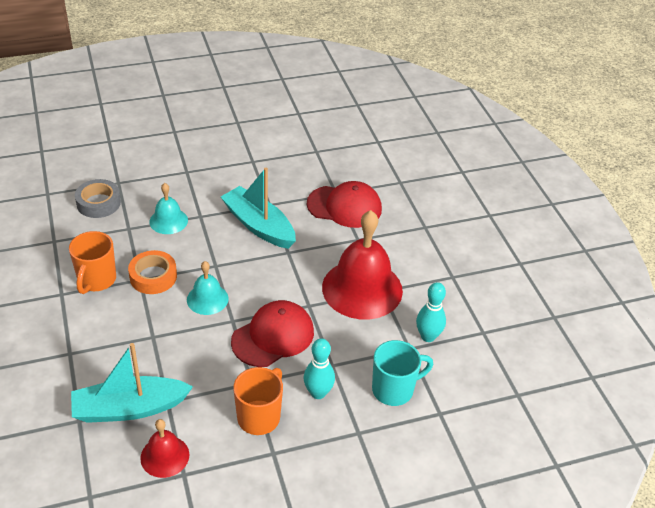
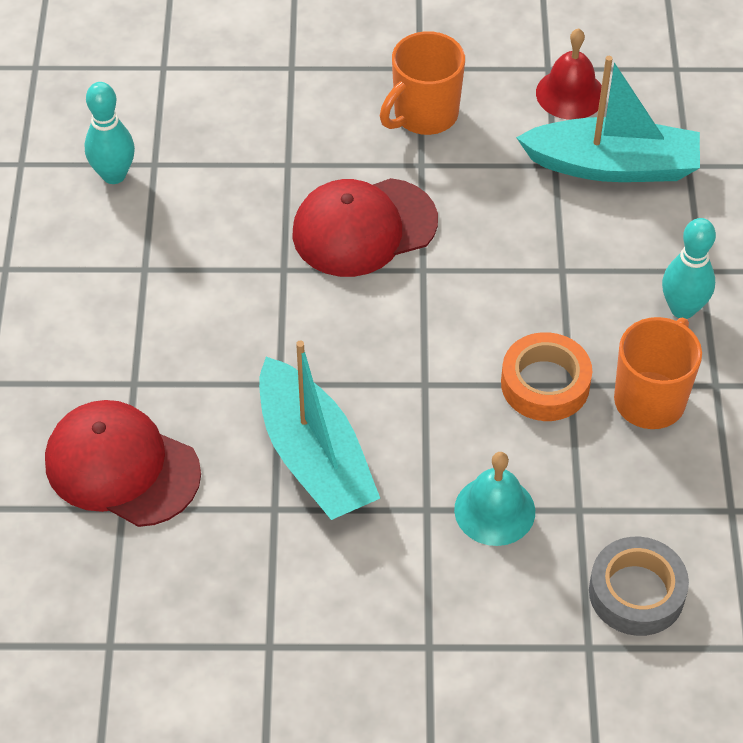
camera: 160 degrees left, 10 degrees up
turquoise bell [187,261,228,315] -> none
turquoise bowling pin [304,338,335,399] -> turquoise bowling pin moved to [662,218,716,319]
red bell [322,210,403,320] -> none
turquoise mug [372,340,433,406] -> none

